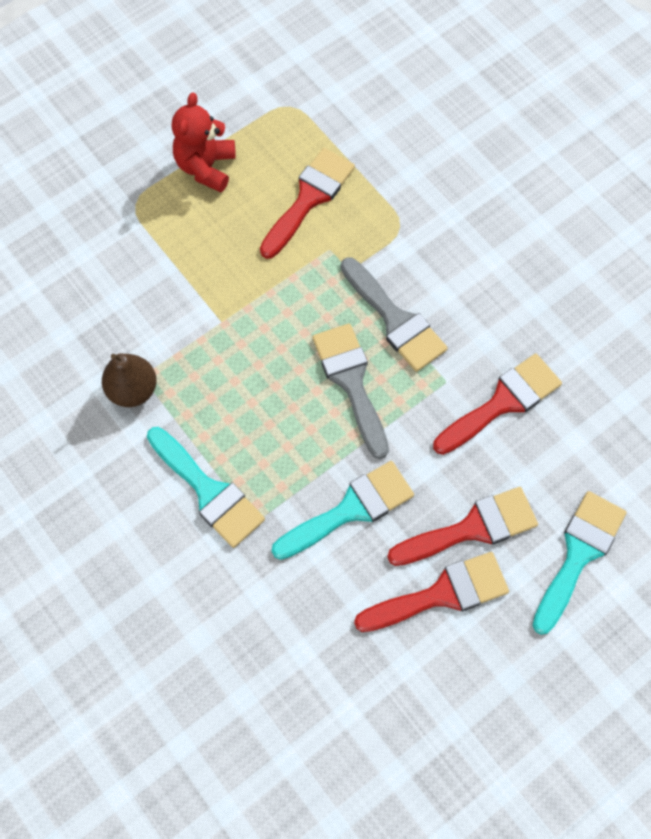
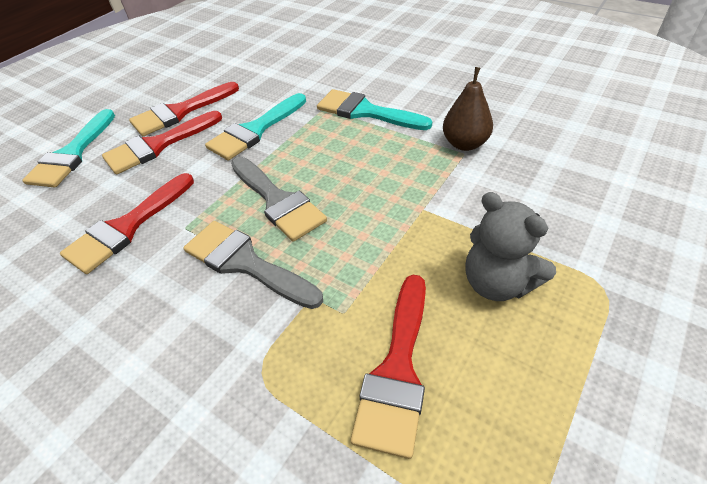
camera: 165 degrees right, 20 degrees down
red teddy bear [172,92,236,192] -> none
none -> grey teddy bear [465,192,556,301]

